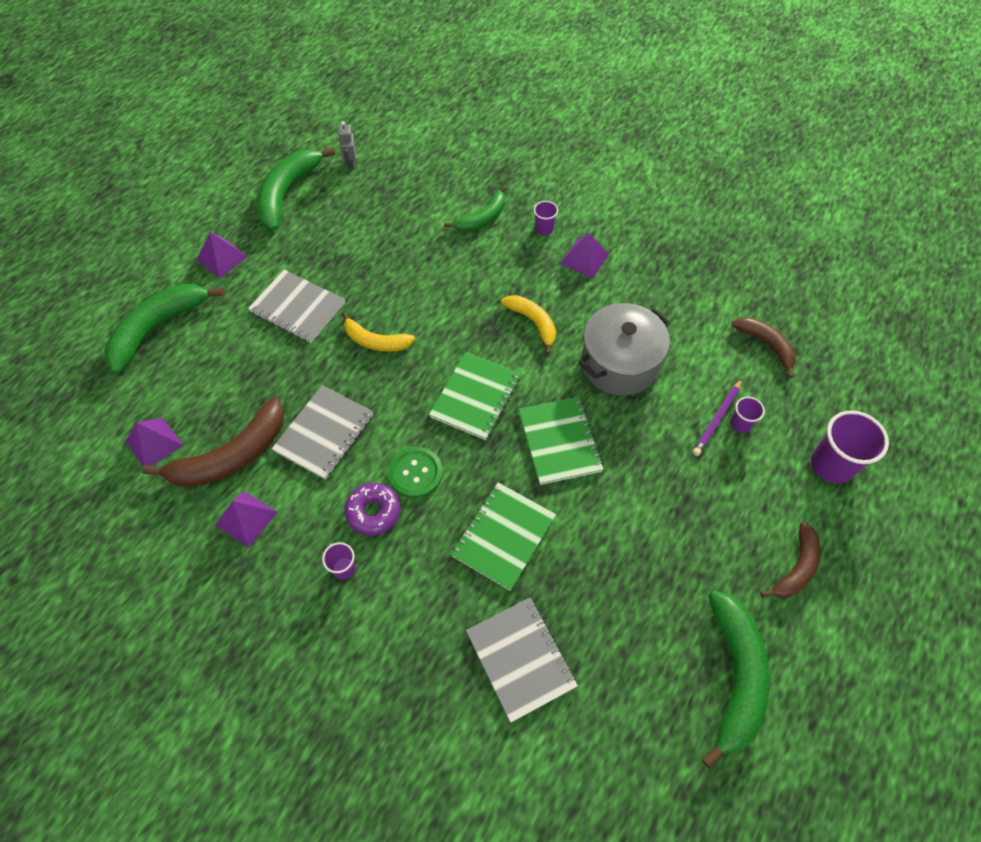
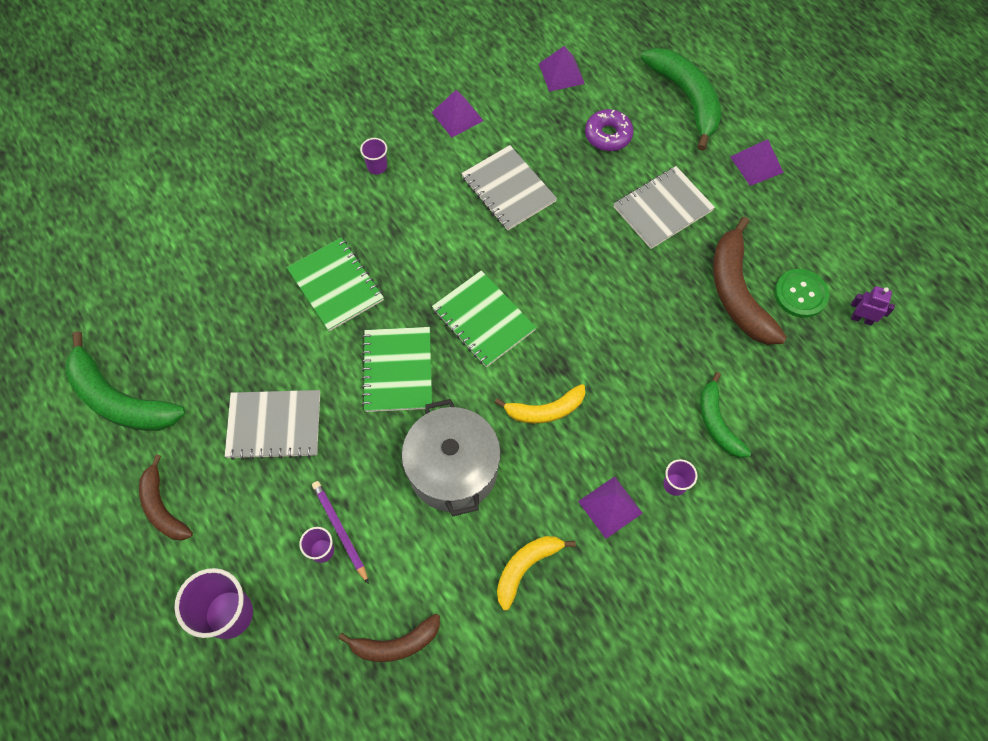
camera: 115 degrees right, 5 degrees up
brown banana [142,397,284,488] -> brown banana moved to [713,216,787,345]
green banana [256,147,335,231] -> none
grey robot [338,121,356,169] -> purple robot [851,286,895,326]
yellow banana [342,312,415,352] -> yellow banana moved to [497,536,576,611]
purple donut [345,483,400,536] -> purple donut moved to [585,109,634,151]
green button [388,447,443,498] -> green button moved to [775,269,829,318]
grey notebook [466,598,578,723] -> grey notebook moved to [225,390,320,460]
green notebook [519,397,604,485] -> green notebook turned 75 degrees clockwise [362,327,432,412]

